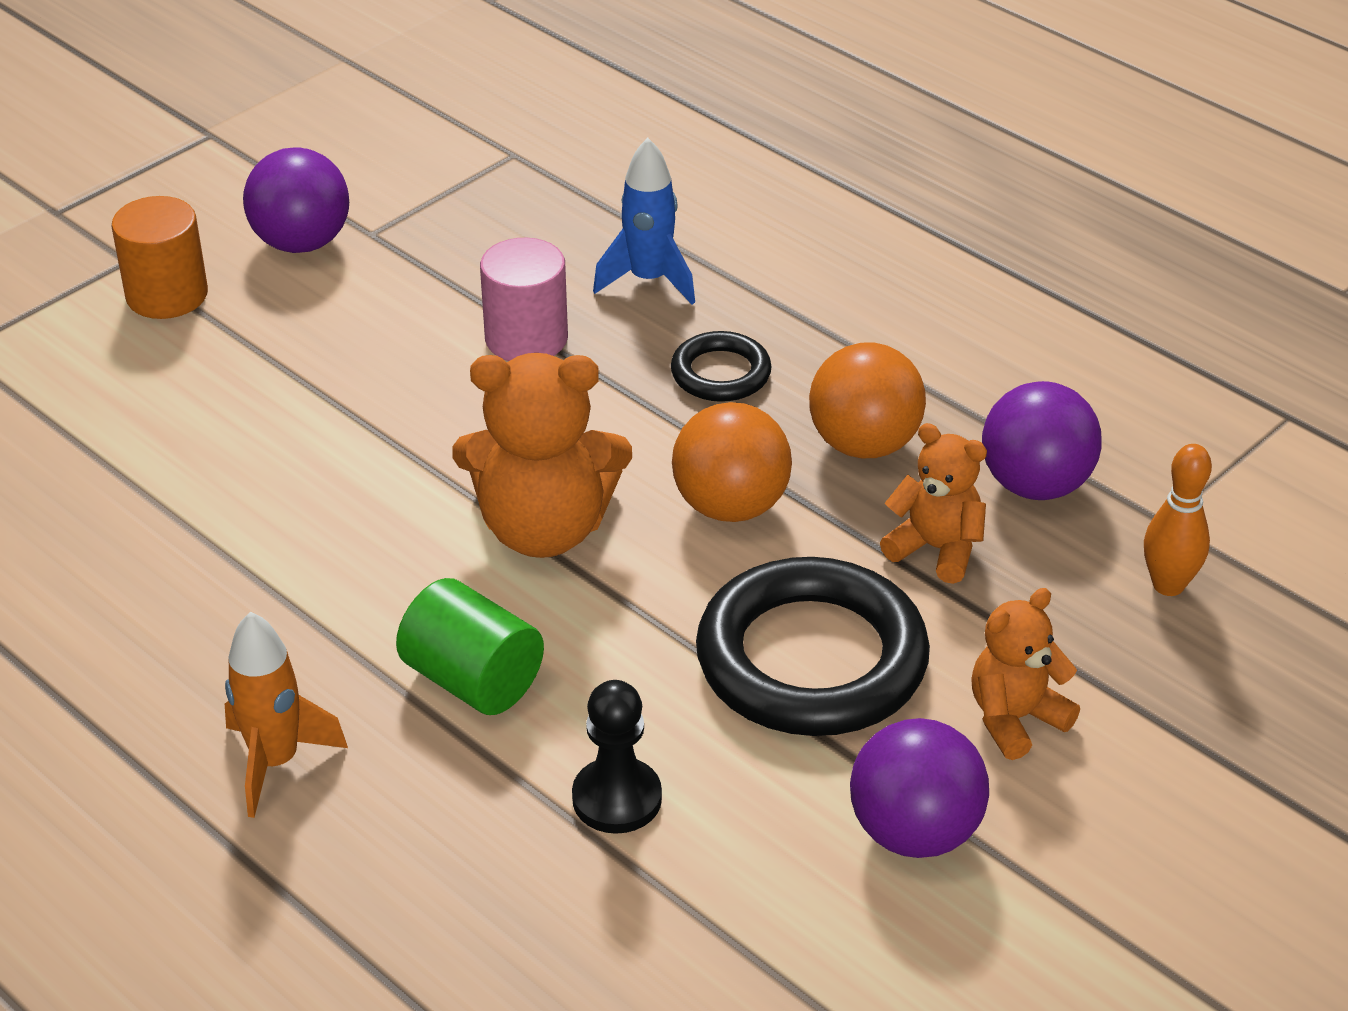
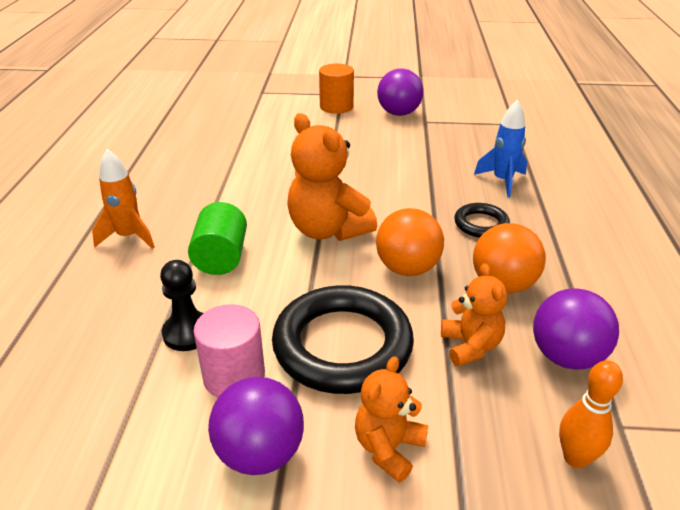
camera: 50 degrees right, 5 degrees down
pink cylinder [480,238,568,361] -> pink cylinder moved to [193,304,265,398]
orange teddy bear [971,588,1080,760] -> orange teddy bear turned 75 degrees counterclockwise [355,356,428,483]

